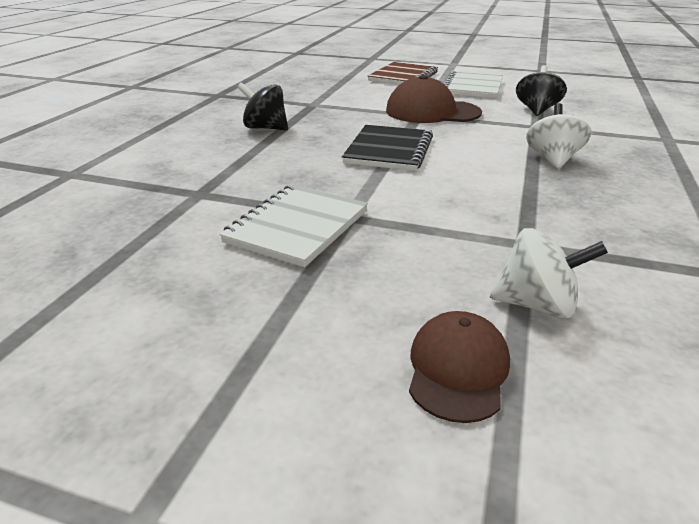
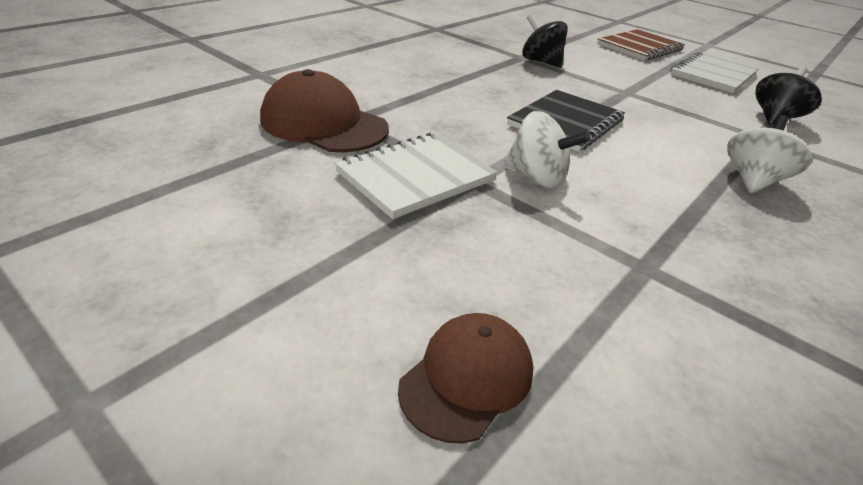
camera: 20 degrees right, 5 degrees up
black spinning top [237,82,288,130] -> black spinning top moved to [522,14,568,68]
brown cap [386,75,482,123] -> brown cap moved to [260,69,389,152]
white spinning top [490,228,608,318] -> white spinning top moved to [504,111,591,188]

